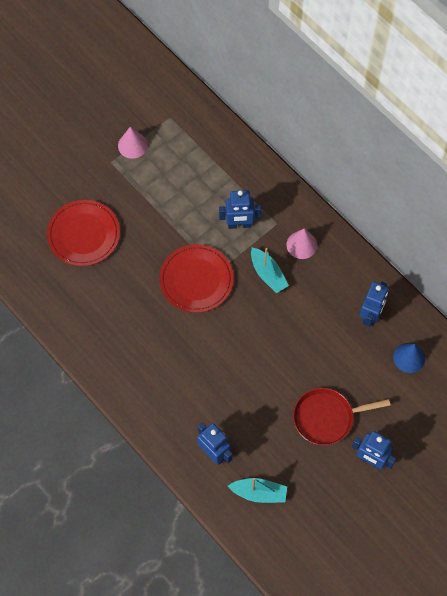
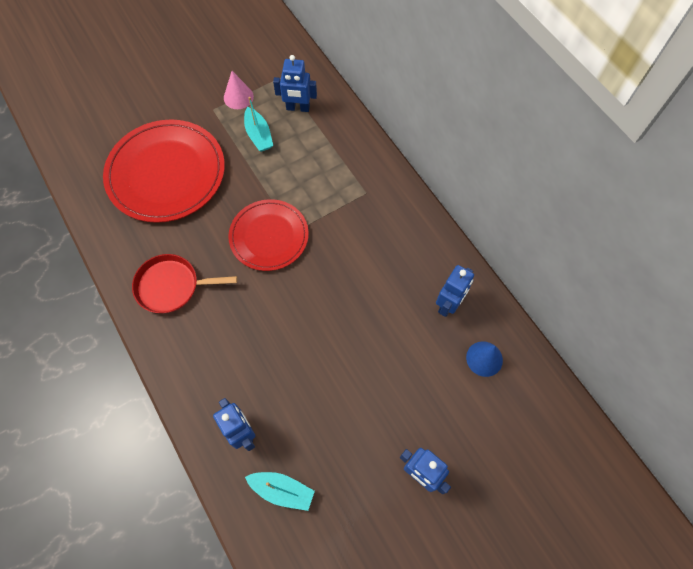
camera: 10 degrees right, 0 degrees up
red plate [47,200,120,266] -> red plate [103,120,225,223], size x1.57
blue robot [219,190,261,229] -> blue robot moved to [273,55,317,112]
turquoise boat [251,248,289,293] -> turquoise boat moved to [244,97,273,152]
pink cone [286,229,317,259] -> none
red pan [293,388,390,446] -> red pan moved to [132,254,237,313]

